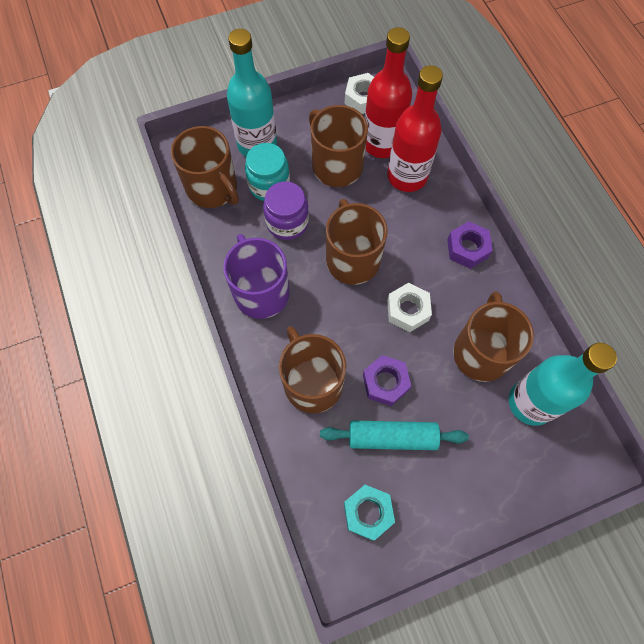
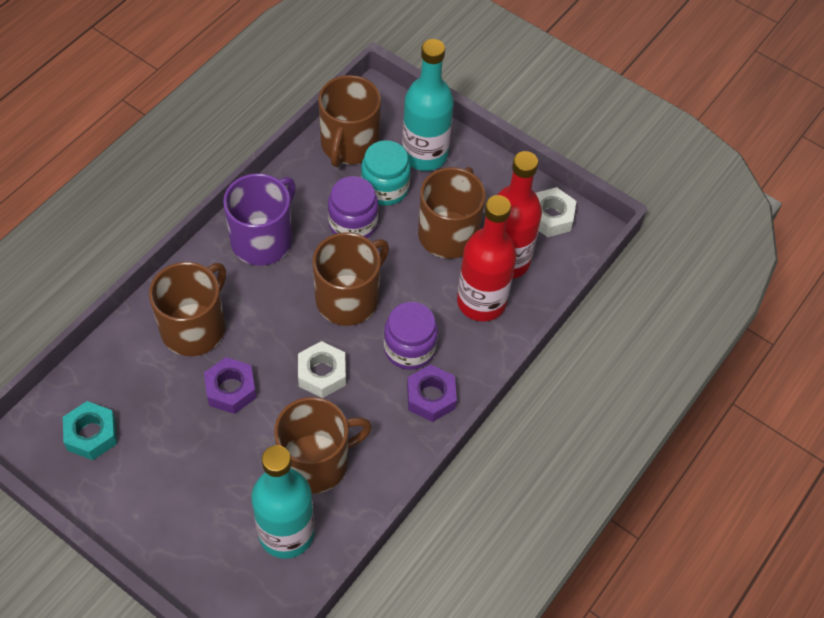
camera: 55 degrees right, 10 degrees down
turquoise rolling pin [320,420,469,450] -> none
none -> purple jar [384,302,438,370]

